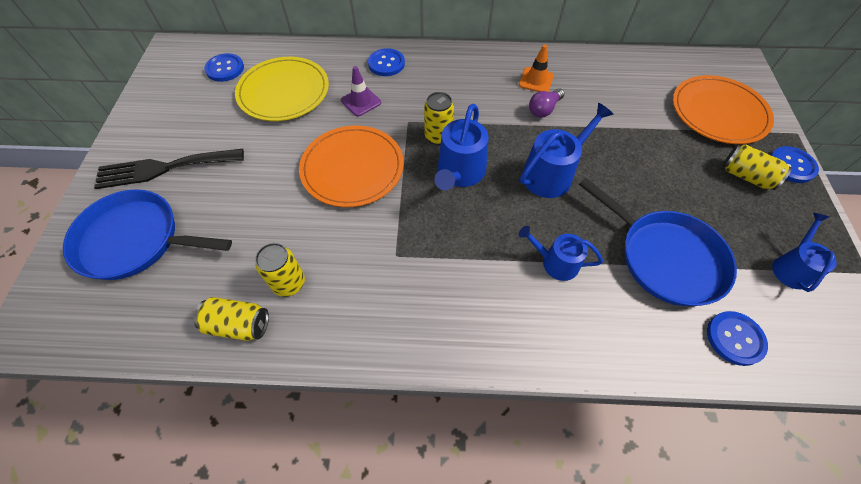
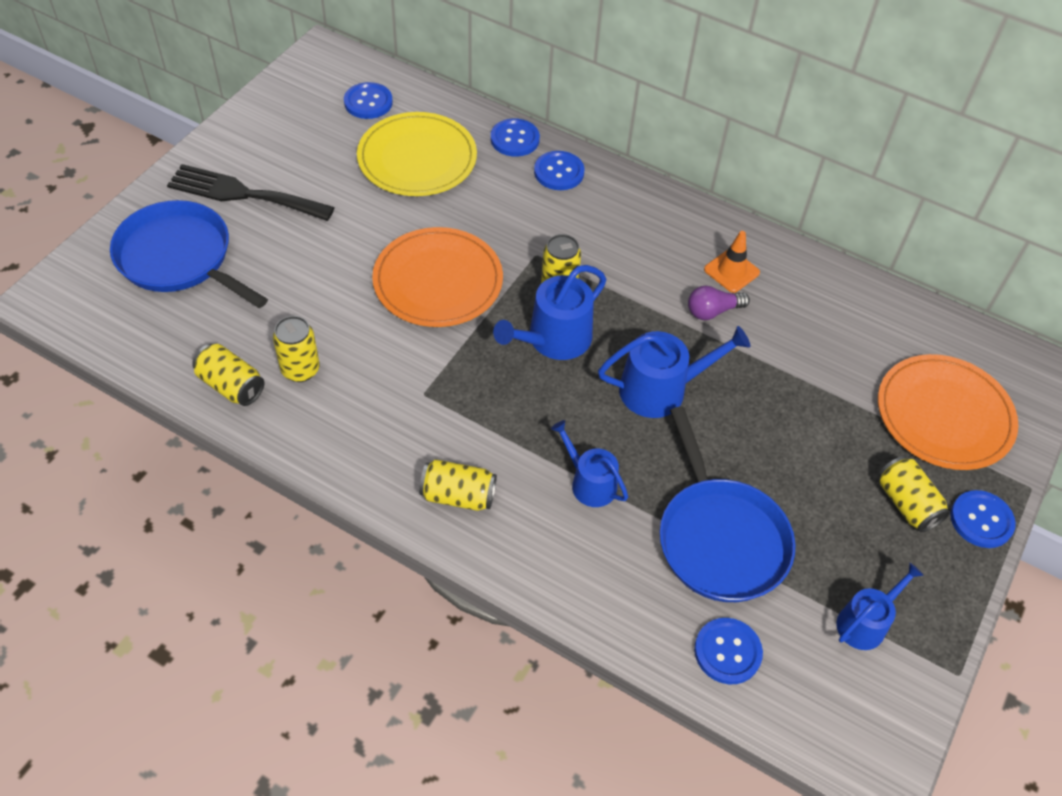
camera: 25 degrees right, 5 degrees down
purple traffic cone [341,66,381,116] -> none
none -> yellow can [419,459,497,511]
none -> blue button [491,118,540,157]

